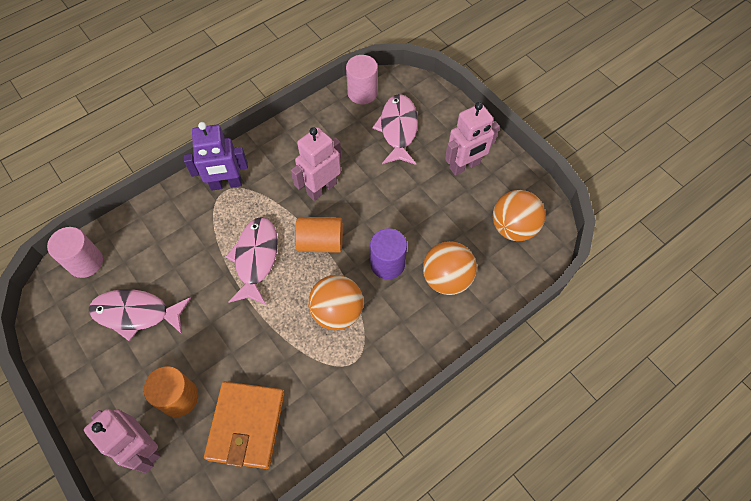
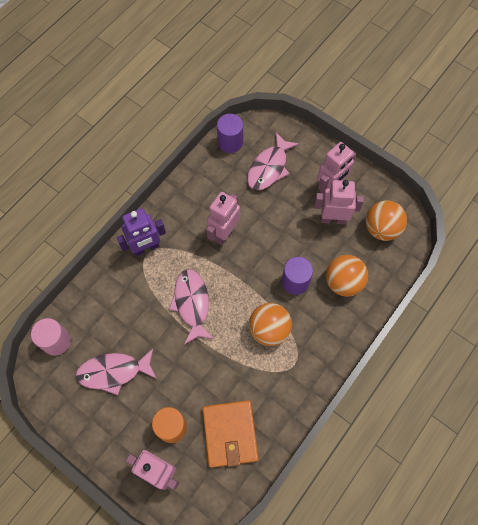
camera: 15 degrees left, 5 degrees up
orange cylinder [295,217,343,253] -> none
pink cylinder [346,55,378,105] -> purple cylinder [217,114,243,153]
pink fish [372,94,418,165] -> pink fish turned 135 degrees counterclockwise [247,132,299,191]
none -> pink robot [314,180,364,224]

